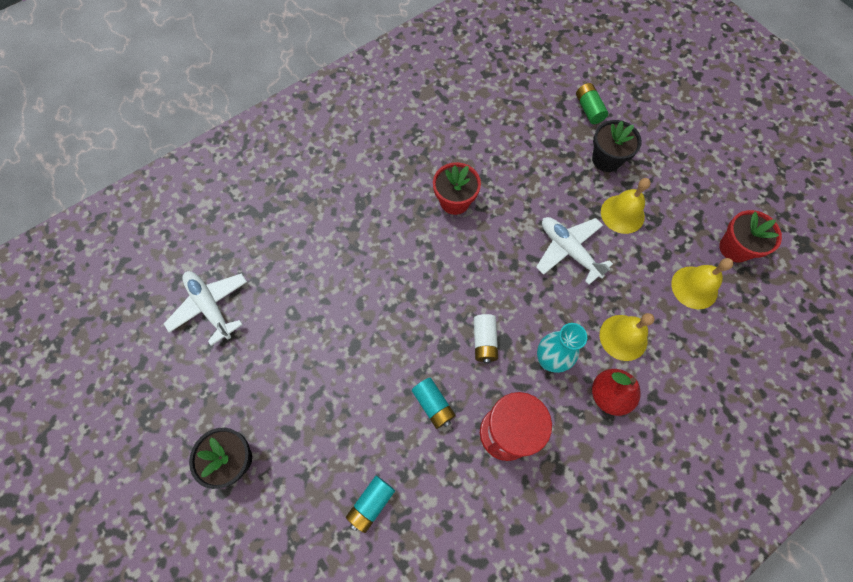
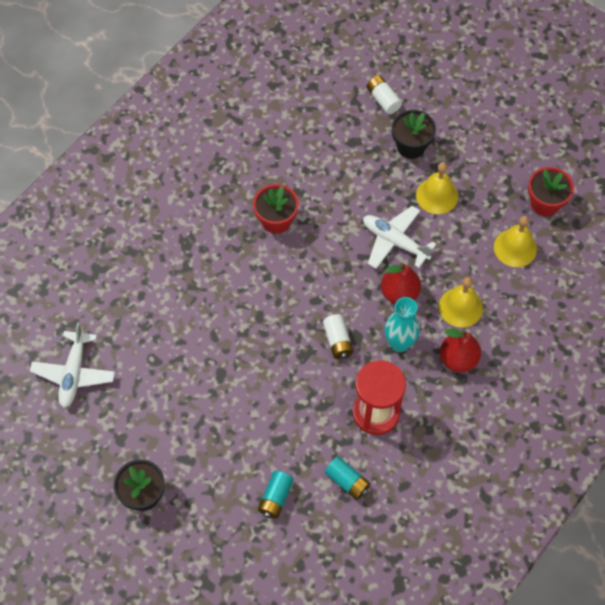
camera: 15 degrees left, 5 degrees down
white plane [164,271,247,346] -> white plane turned 120 degrees counterclockwise [30,322,115,408]
turquoise battery [412,378,456,429] -> turquoise battery moved to [325,457,371,500]
green battery [576,83,608,124] -> white battery [366,76,402,114]
none -> red pear [381,262,421,304]

